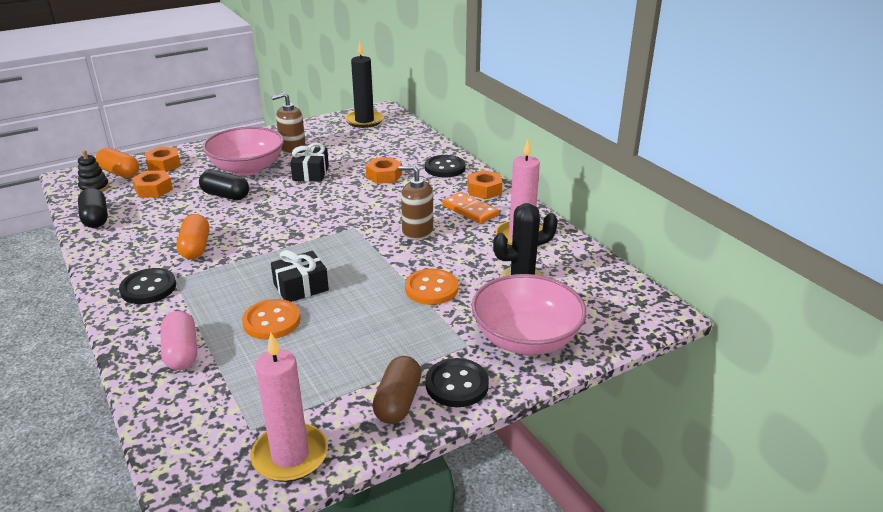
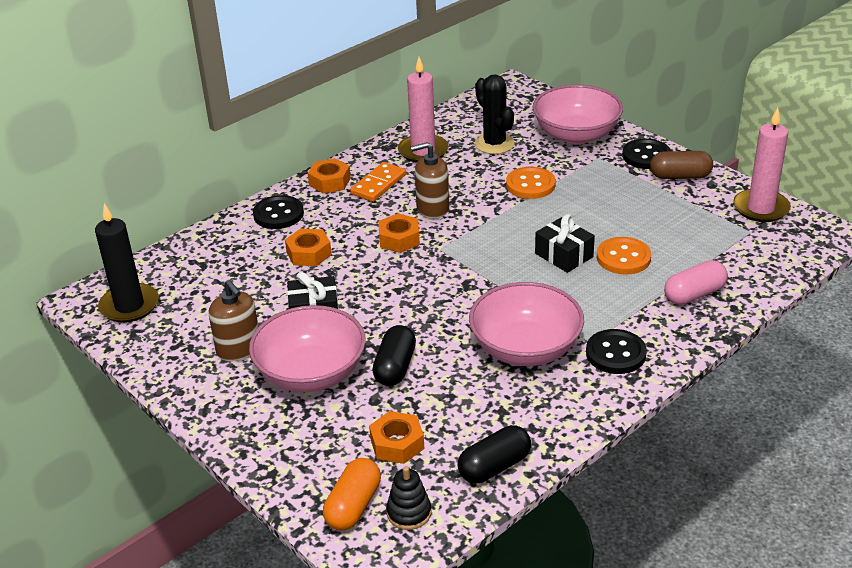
camera: 100 degrees left, 5 degrees up
orange nut [145,147,181,172] -> orange nut moved to [379,213,420,253]
orange capsule [177,214,209,259] -> pink bowl [469,282,584,366]
brown soap dispenser [398,165,433,240] -> brown soap dispenser turned 75 degrees clockwise [411,142,449,219]

